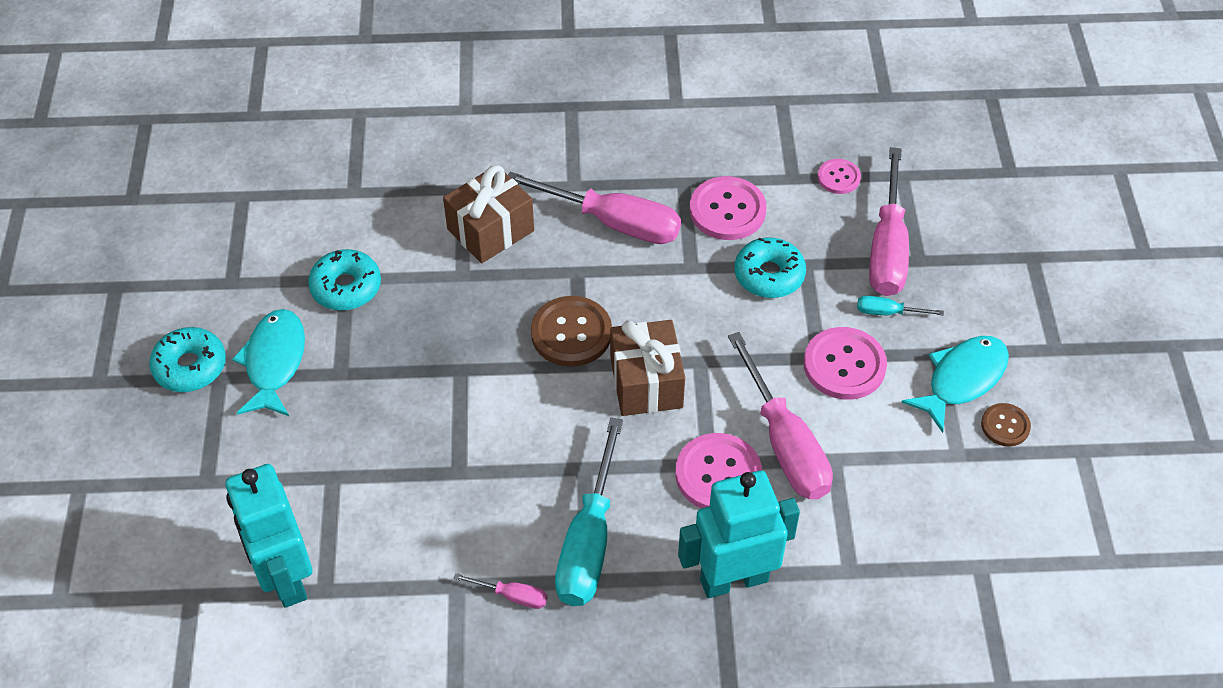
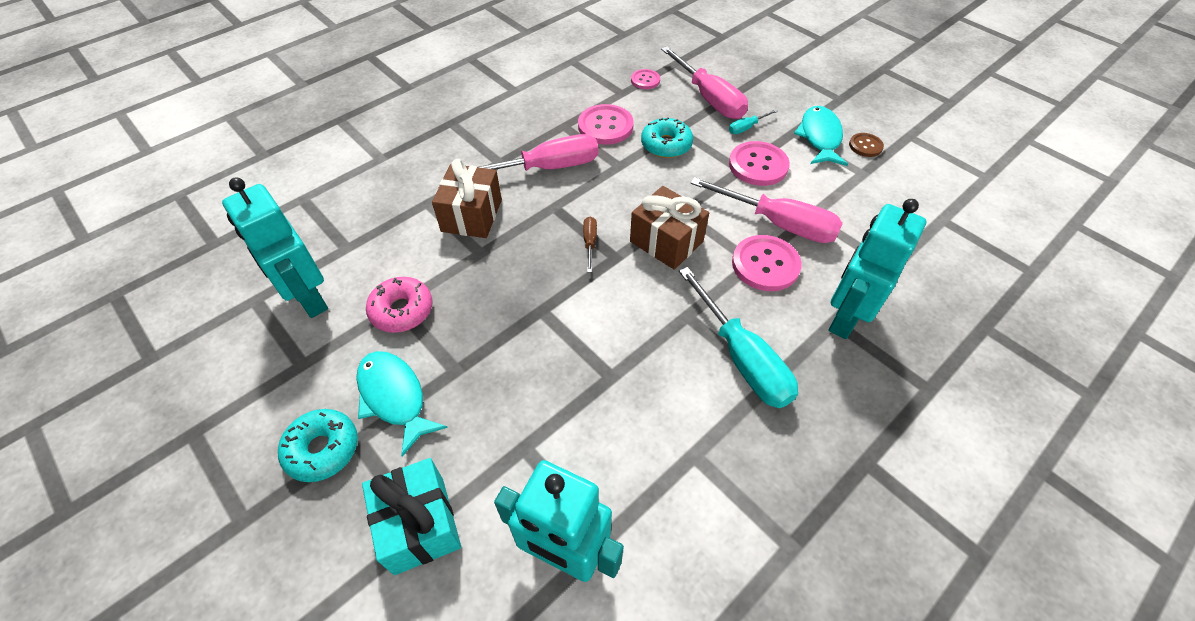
camera: 40 degrees left, 0 degrees up
turquoise donut [308,249,381,311] -> pink donut [366,277,433,333]
pink screwdriver [453,573,548,609] -> none
brown button [531,296,612,367] -> brown screwdriver [583,217,597,272]
none -> turquoise robot [222,177,328,318]
none -> turquoise gift [362,458,461,575]

